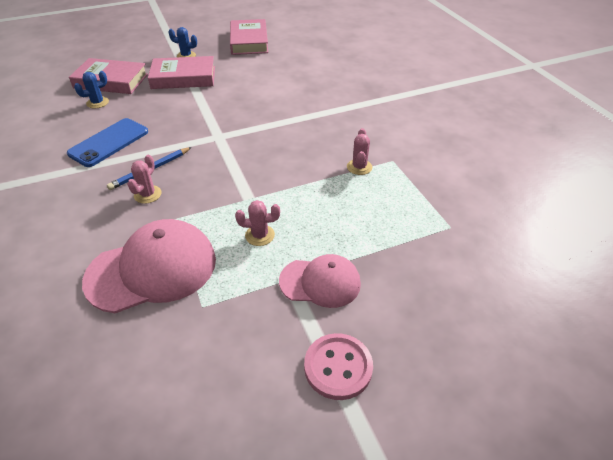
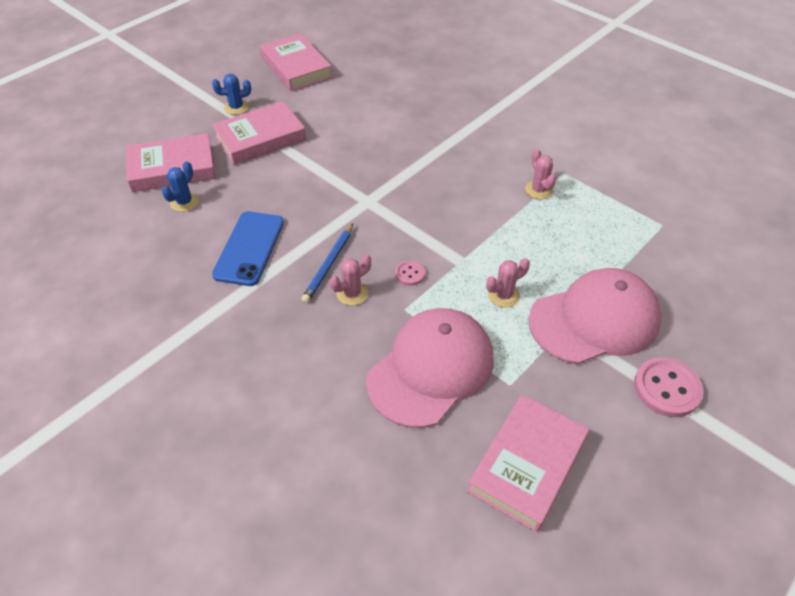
camera: 25 degrees left, 5 degrees up
pink cactus [127,155,162,204] -> pink cactus turned 60 degrees clockwise [330,254,371,305]
pink cap [279,254,361,308] -> pink cap [528,268,662,364], size x1.62
none -> pink button [395,260,425,285]
none -> pink book [467,394,589,532]

